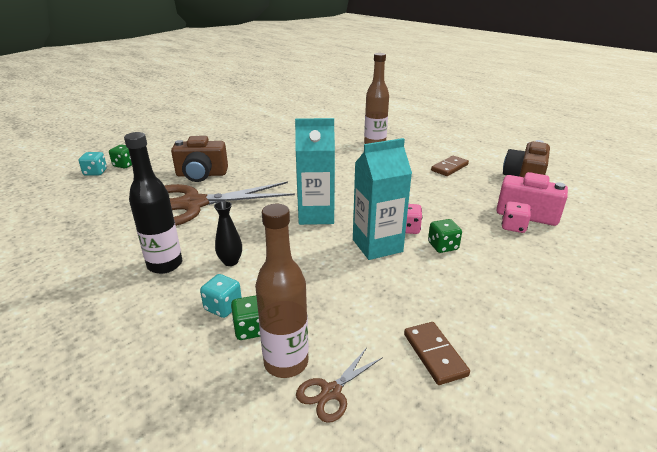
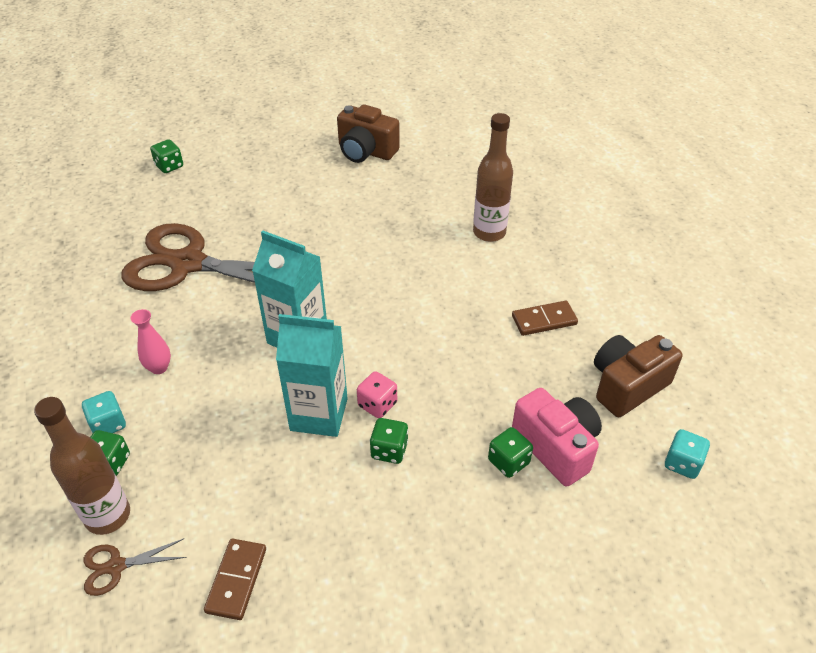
camera: 30 degrees right, 15 degrees up
turquoise dice [79,152,107,176] -> turquoise dice moved to [665,429,710,479]
black bottle [124,132,182,274] -> none
brown camera [171,136,228,182] -> brown camera moved to [337,104,400,163]
black vase [214,201,242,266] -> pink vase [130,309,171,374]
pink dice [502,201,531,233] -> green dice [488,427,533,478]

